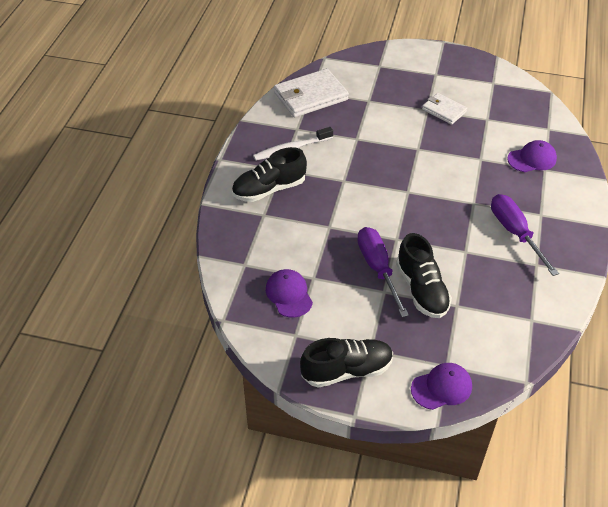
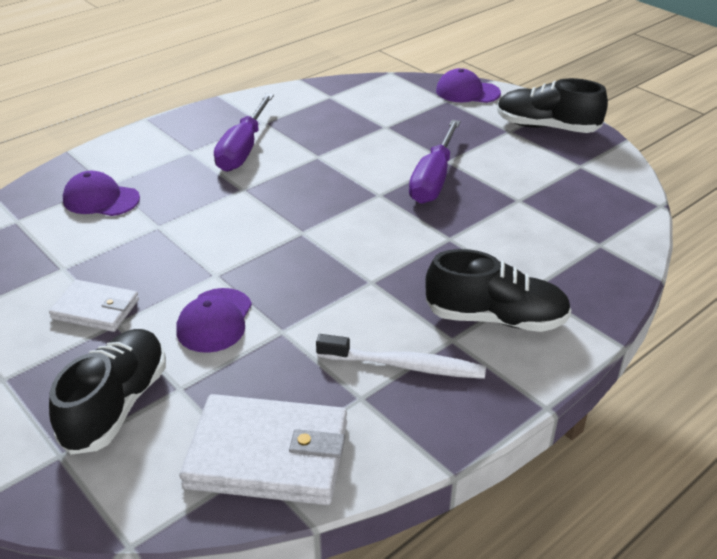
camera: 145 degrees left, 10 degrees down
purple cap [266,269,313,318] -> purple cap moved to [176,288,252,353]
black shoe [396,233,452,318] -> black shoe moved to [49,329,166,455]
white wallet [422,93,467,125] -> white wallet turned 60 degrees counterclockwise [49,280,139,332]

